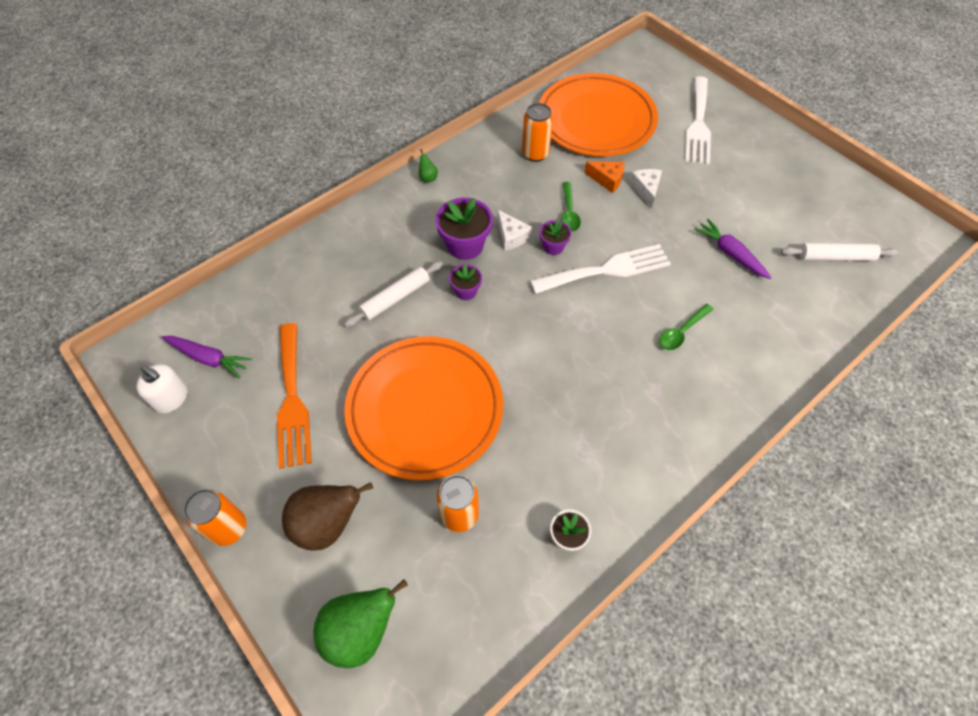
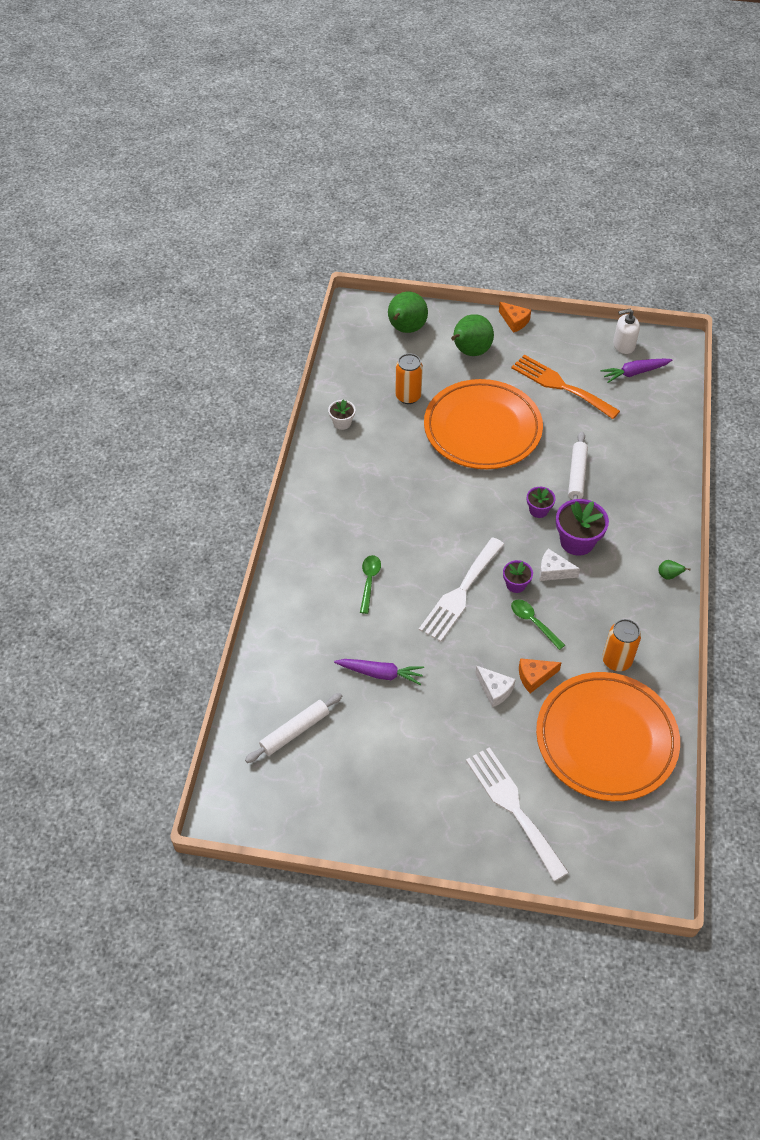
camera: 140 degrees right, 5 degrees down
orange can [183,489,246,546] -> orange cheese [499,302,531,333]
brown pear [282,482,373,551] -> green pear [451,314,494,356]

